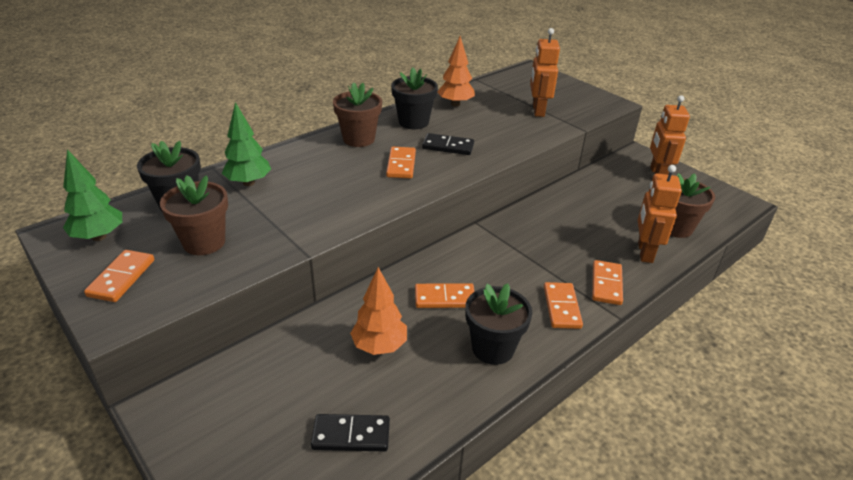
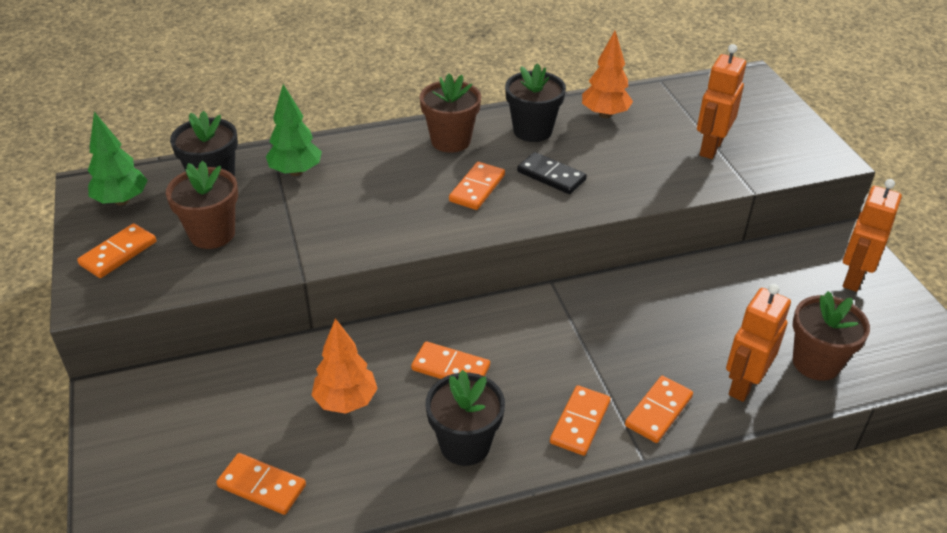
camera: 25 degrees right, 5 degrees up
black domino [311,414,390,451] -> orange domino [216,453,306,515]

